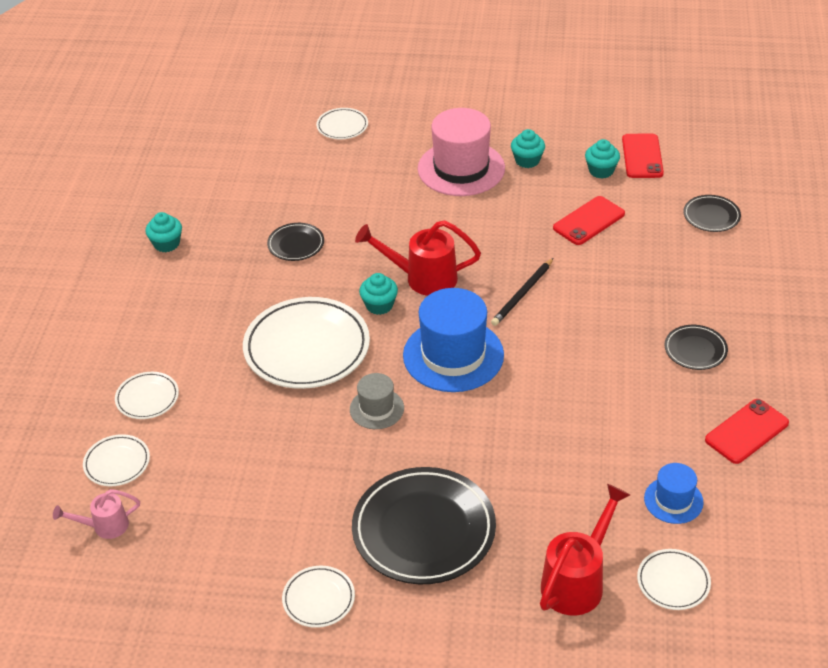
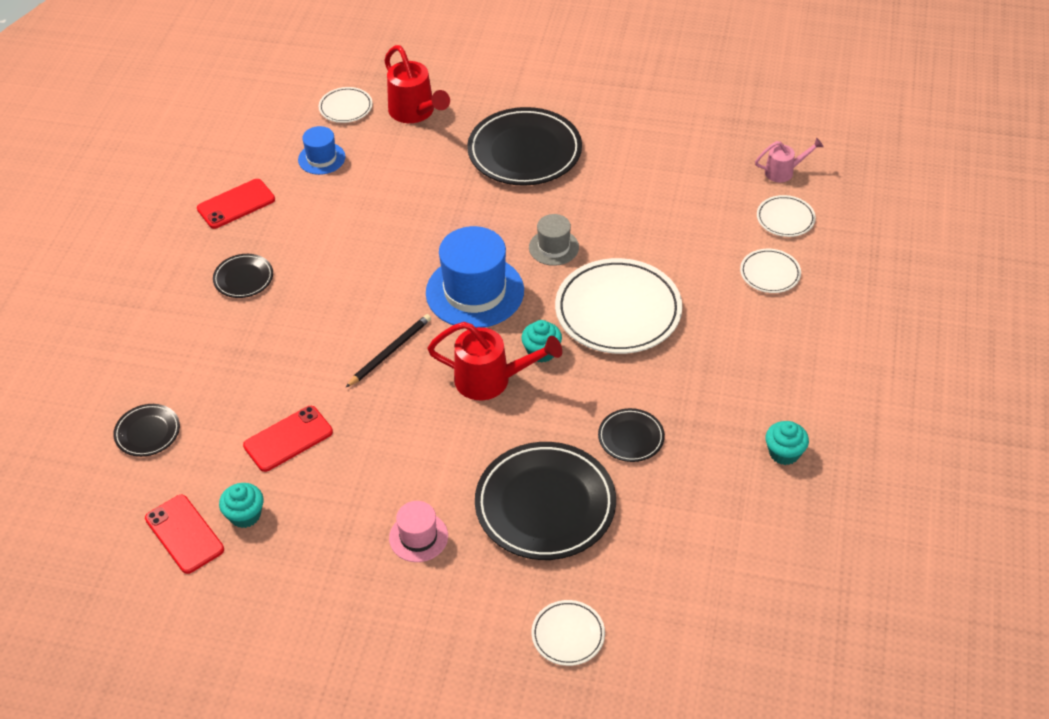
camera: 175 degrees left, 5 degrees up
white plate [282,566,355,628] -> none
pink hat [418,108,505,196] -> pink hat [389,501,448,562], size x0.52
turquoise cupcake [511,129,545,168] -> none
red watering can [540,484,630,616] -> red watering can turned 75 degrees counterclockwise [384,45,450,123]
red phone [622,134,664,178] -> red phone turned 45 degrees counterclockwise [145,495,224,574]
none -> black plate [475,442,616,560]

